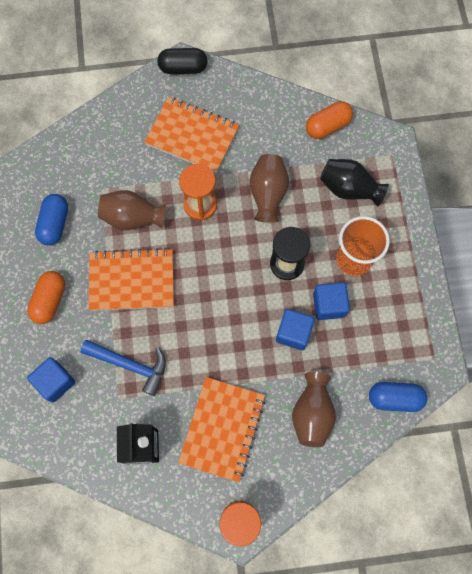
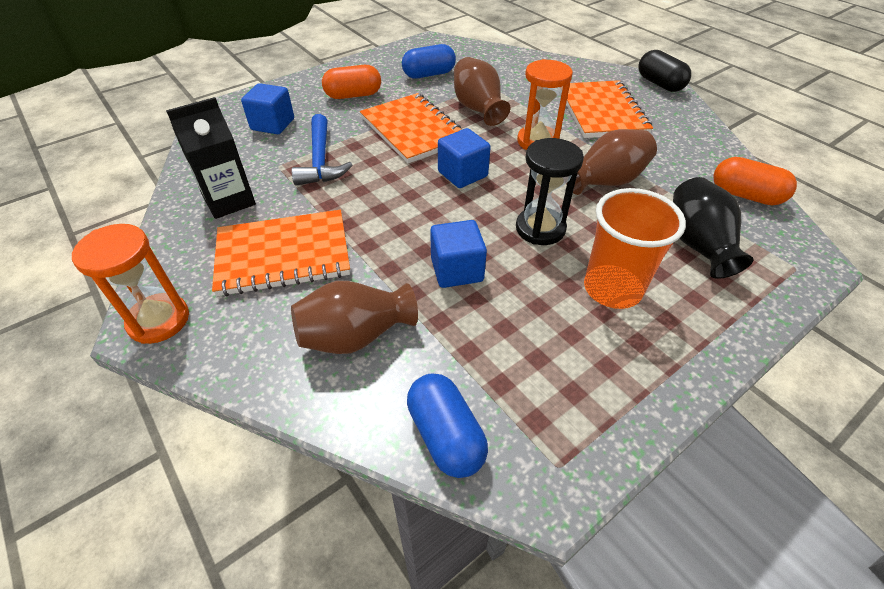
camera: 60 degrees right, 25 degrees down
blue cube [313,282,350,320] -> blue cube moved to [438,128,491,188]

